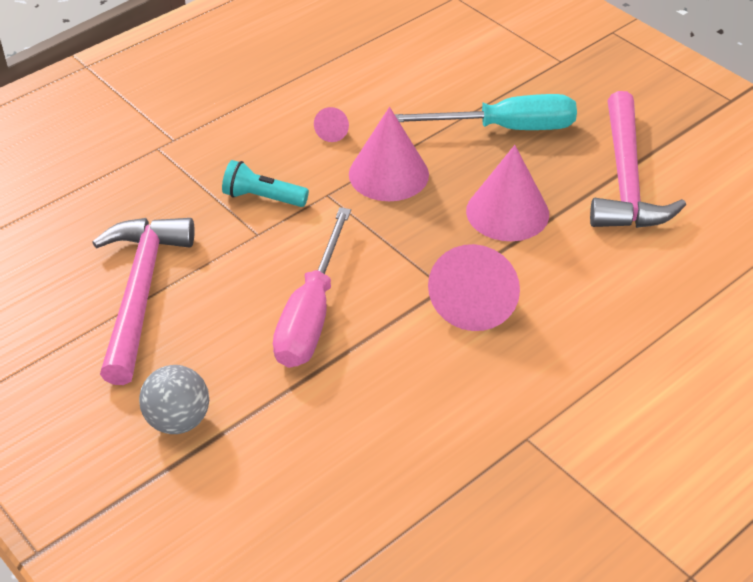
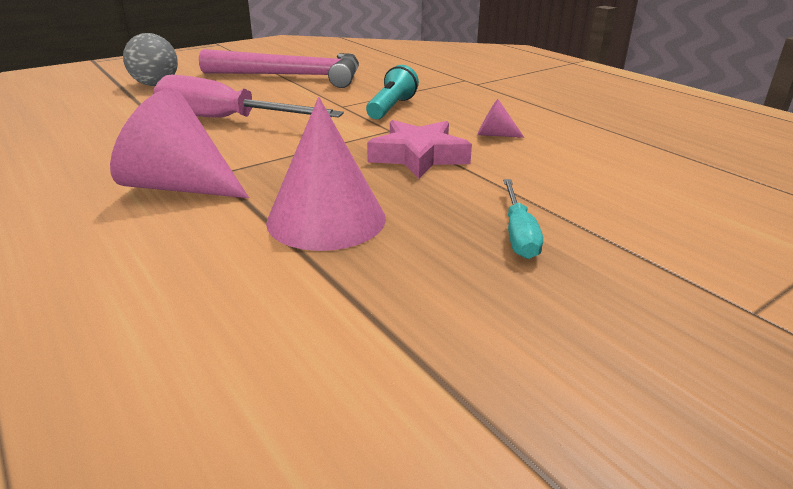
camera: 95 degrees right, 15 degrees down
pink cone [349,107,429,201] -> pink star [367,120,472,179]
turquoise screwdriver [395,94,577,130] -> turquoise screwdriver [503,179,543,259], size x0.51
pink hammer [590,91,686,228] -> none

